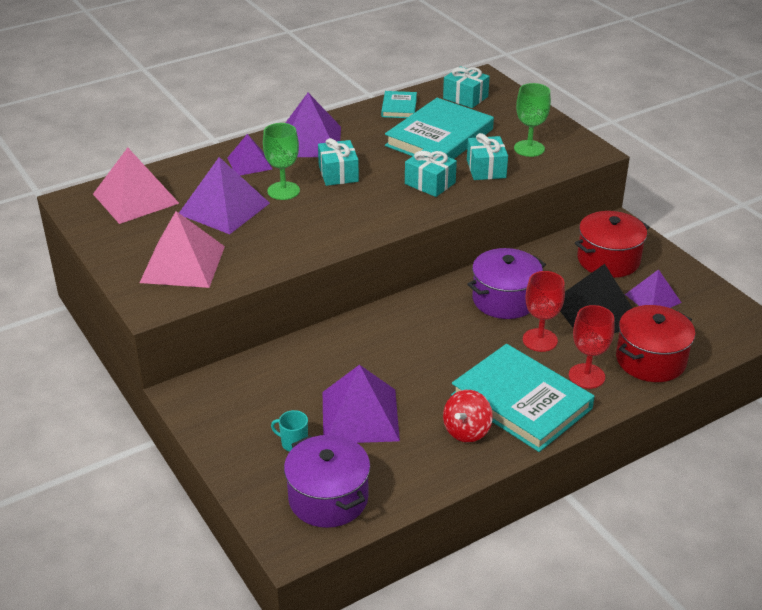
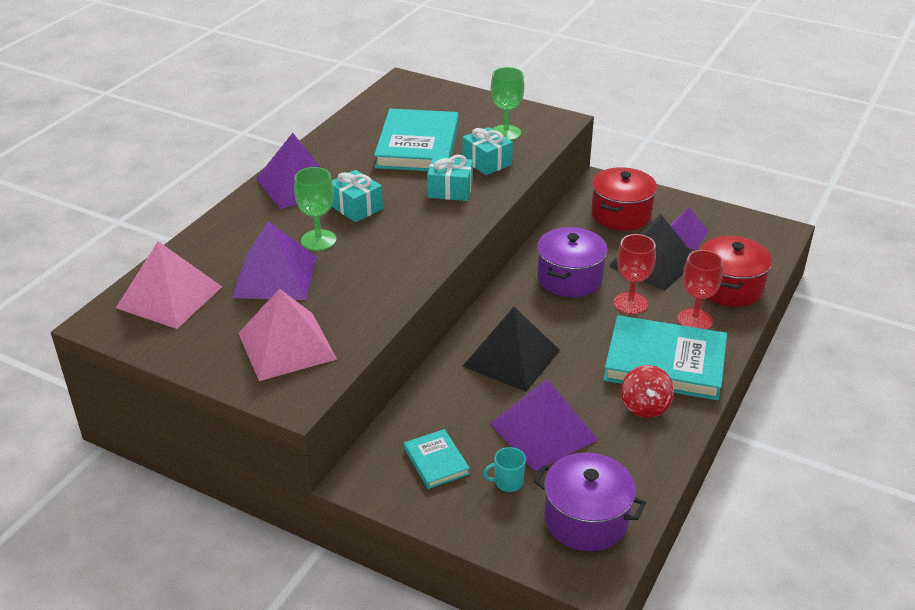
camera: 30 degrees left, 0 degrees up
purple pyramid [227,134,272,175] -> none
turquoise book [381,91,417,118] -> turquoise book moved to [404,429,470,489]
turquoise gift [443,66,490,108] -> none
none -> black pyramid [462,307,560,392]

